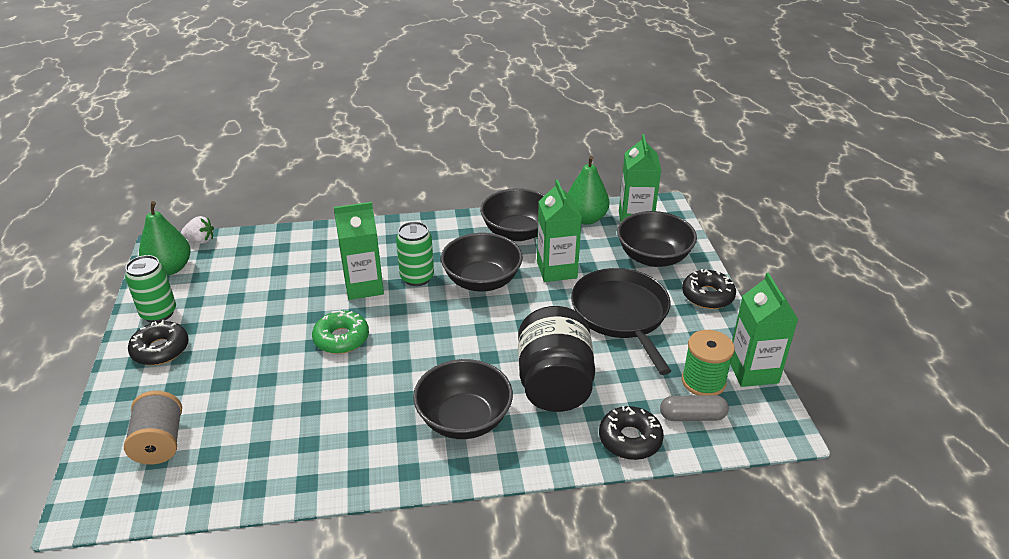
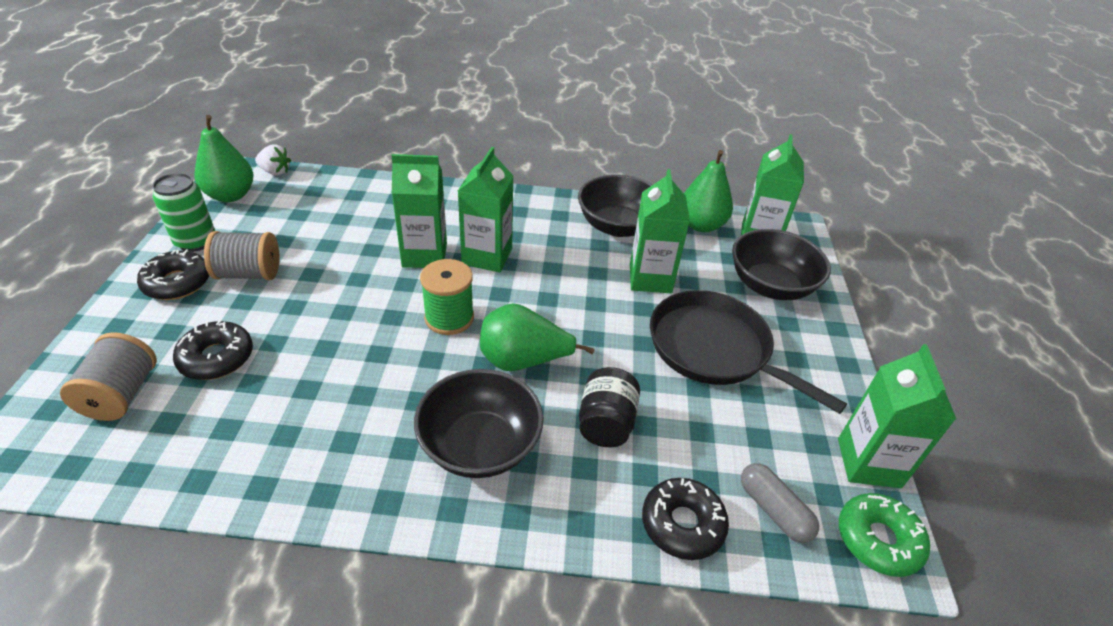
camera: 10 degrees right, 5 degrees up
green donut [312,311,369,354] -> green donut moved to [839,493,930,577]
green can [396,221,434,286] -> green carton [458,147,514,272]
black bowl [441,233,523,292] -> none
black jar [518,306,595,412] -> black jar [579,367,640,447], size x0.59
black pan [571,268,671,375] -> black pan turned 45 degrees counterclockwise [650,290,847,414]
grey capsule [660,395,729,421] -> grey capsule turned 45 degrees clockwise [741,463,819,543]
black donut [682,269,736,309] -> black donut moved to [173,320,253,380]
green spool [682,330,735,395] -> green spool moved to [420,259,474,335]
none -> grey spool [204,231,280,280]
none -> green pear [480,303,595,371]

